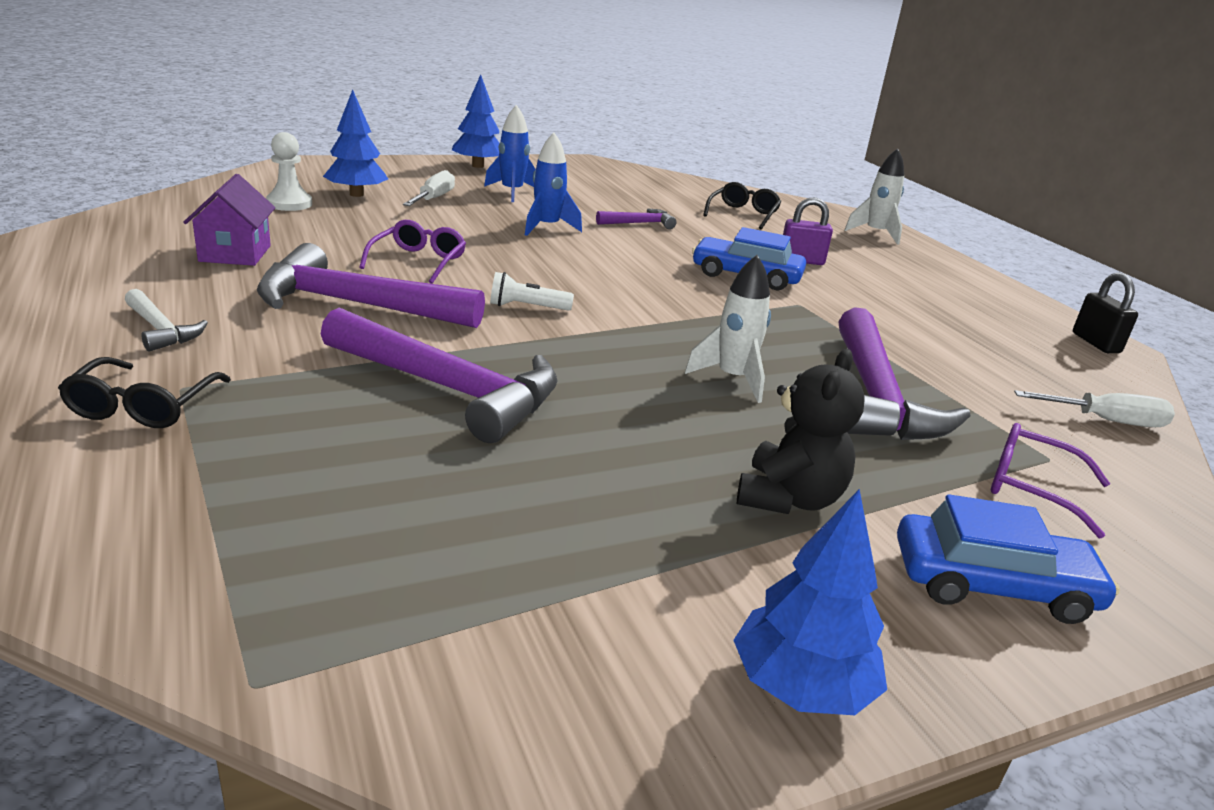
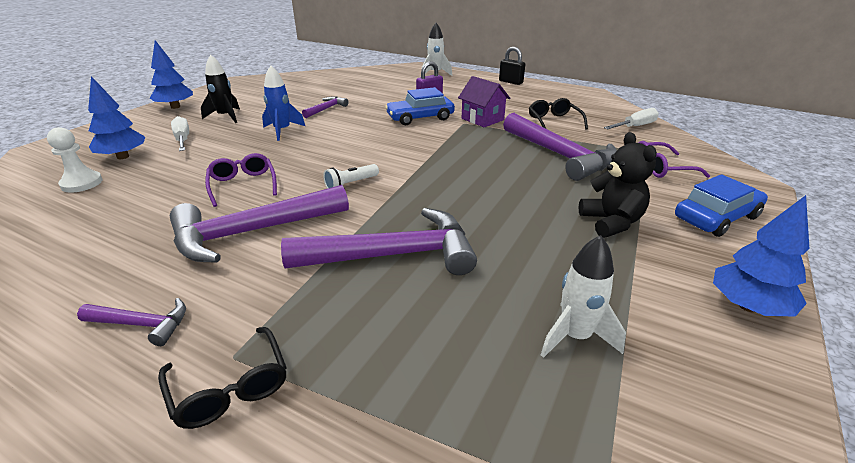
camera: 35 degrees left, 5 degrees up
white hammer [125,289,208,352] -> purple hammer [77,298,186,346]
purple house [183,174,275,266] -> purple house moved to [458,76,510,127]
blue rocket [484,105,536,202] -> black rocket [201,54,240,123]
white rocket [685,255,771,403] -> white rocket moved to [541,235,626,358]
black glasses [703,182,781,229] -> black glasses moved to [529,98,588,129]
black padlock [1073,272,1138,353] -> black padlock moved to [499,47,525,85]

